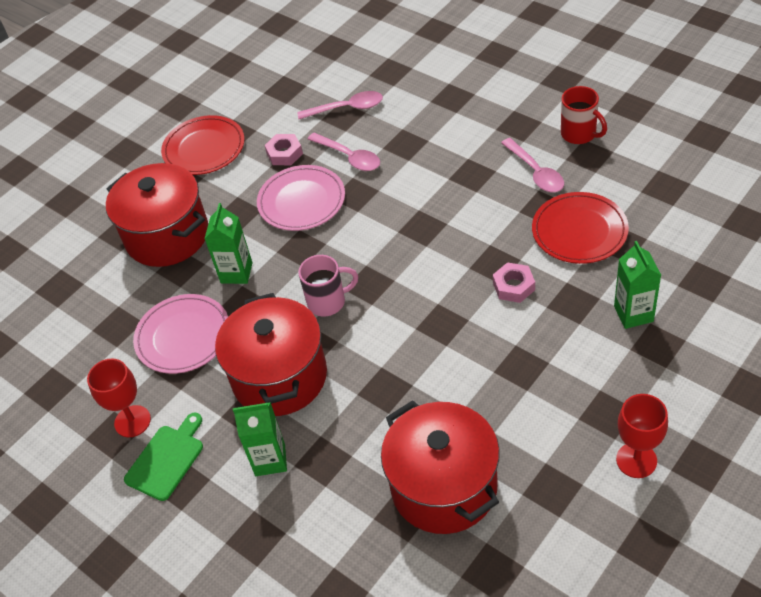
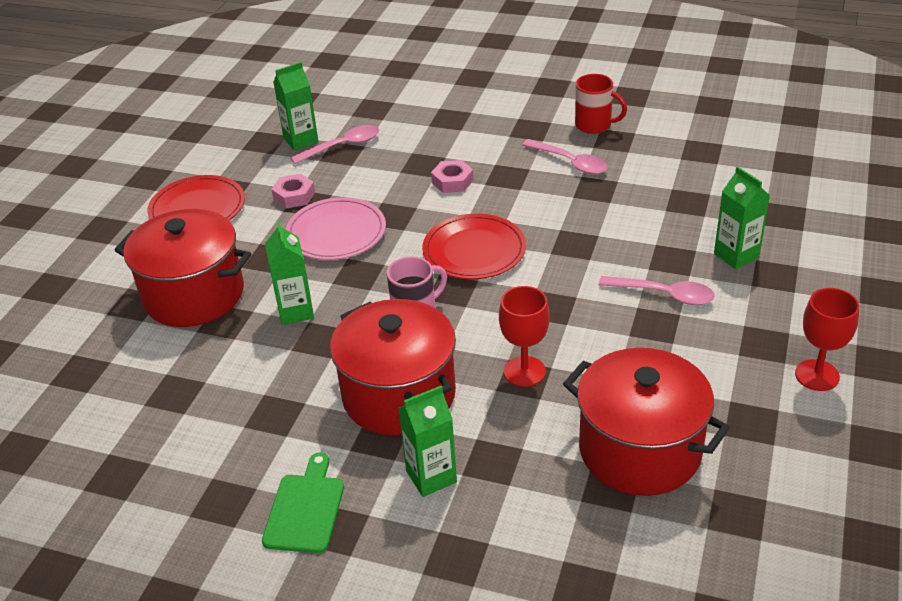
camera: 25 degrees left, 10 degrees down
red goblet [87,358,151,437] -> red goblet moved to [499,286,550,387]
pink plate [133,294,228,374] -> none
pink spoon [308,133,380,171] -> pink spoon moved to [599,276,715,305]
pink nut [493,262,535,303] -> pink nut moved to [431,160,474,193]
red plate [532,192,629,264] -> red plate moved to [422,214,526,279]
none -> green carton [273,62,319,151]

